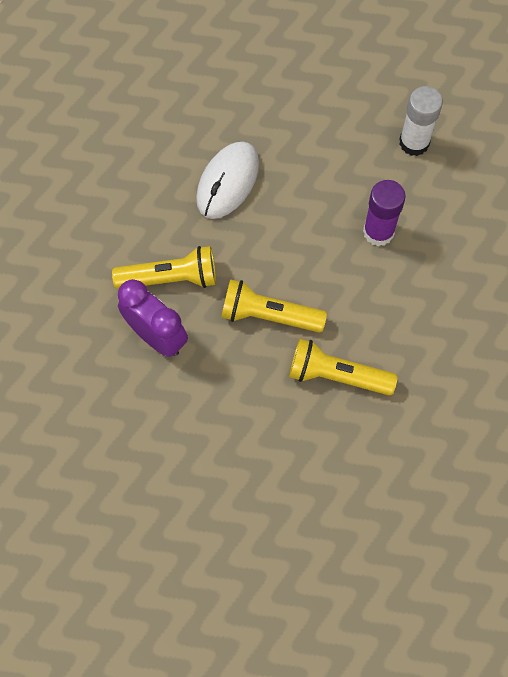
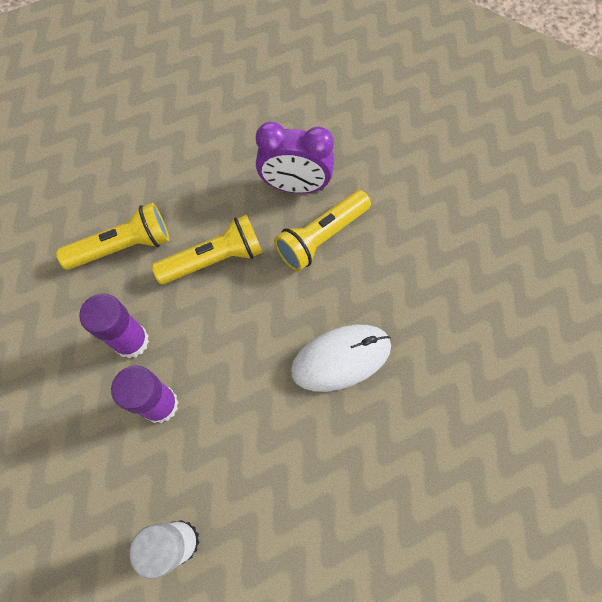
camera: 145 degrees right, 0 degrees up
white mouse [196,142,259,219] -> white mouse turned 75 degrees clockwise [291,325,391,392]
none -> purple glue stick [79,294,149,359]

